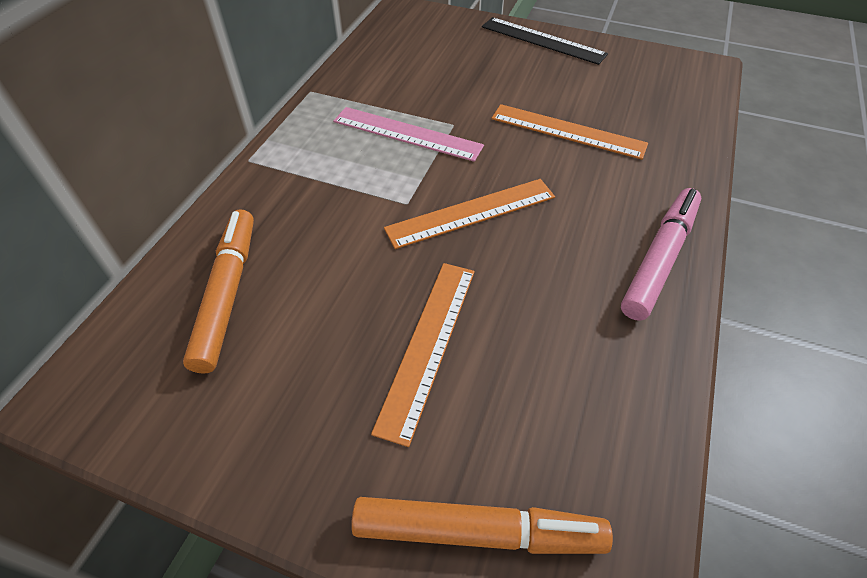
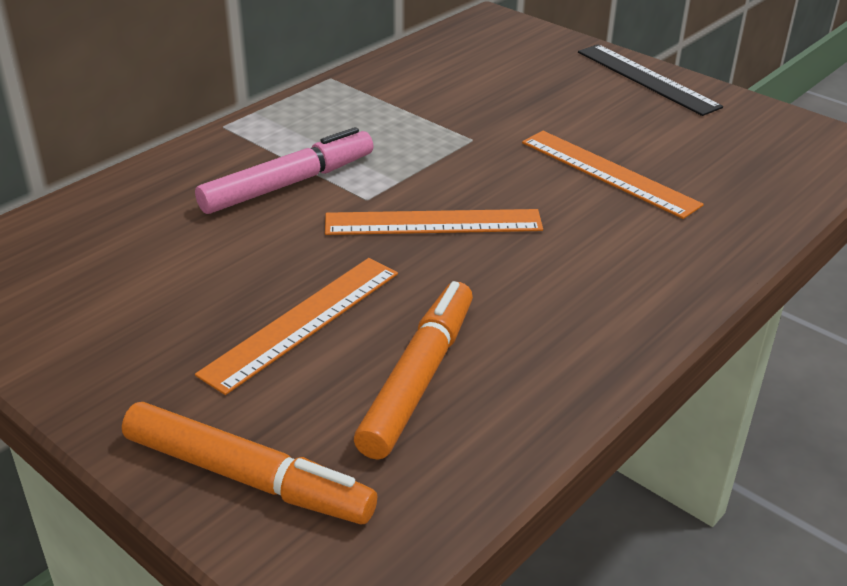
camera: 20 degrees right, 15 degrees down
orange marker [183,209,254,374] -> orange marker moved to [354,281,473,460]
pink ruler [333,107,484,162] -> none
pink marker [621,188,701,321] -> pink marker moved to [195,127,373,214]

